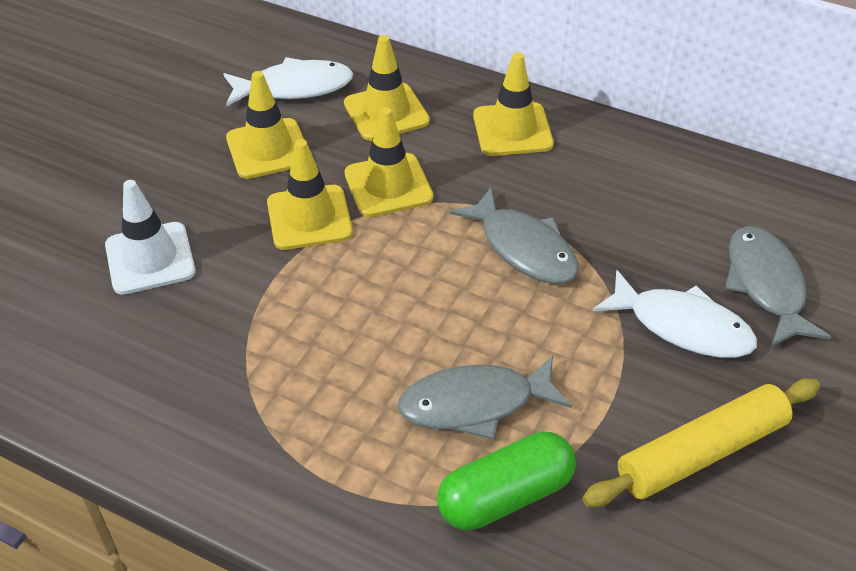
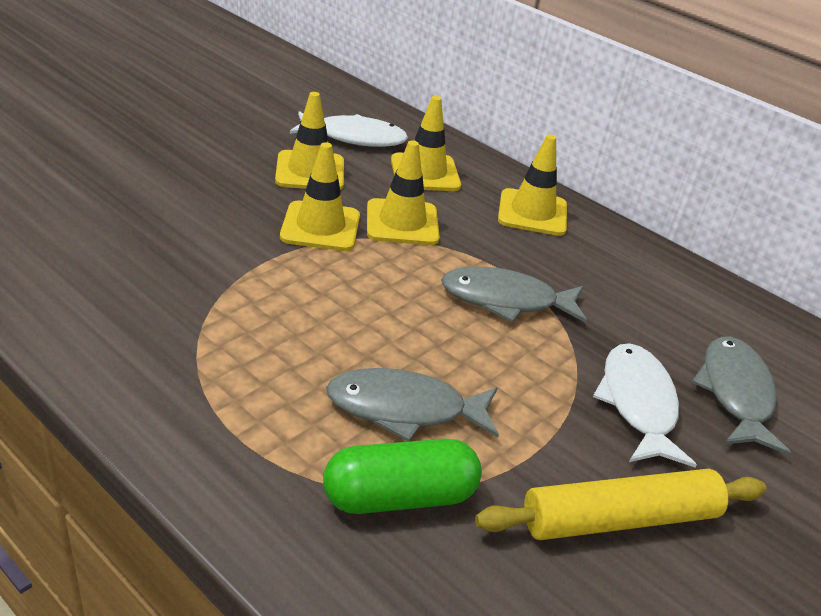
camera: 10 degrees right, 10 degrees down
white traffic cone [105,180,196,295] -> none
grey fish [450,187,579,284] -> grey fish turned 120 degrees clockwise [441,267,587,323]
white fish [593,270,757,358] -> white fish turned 135 degrees counterclockwise [593,343,697,467]

